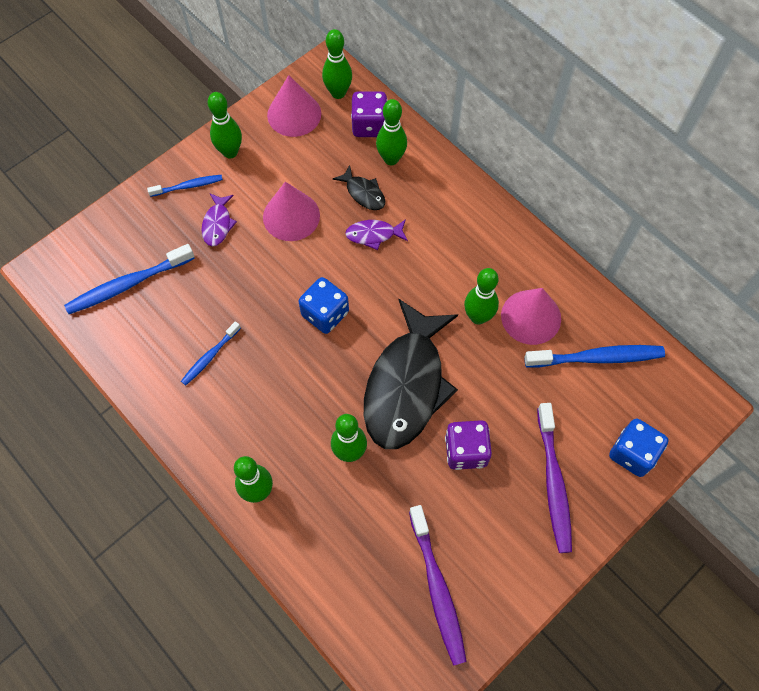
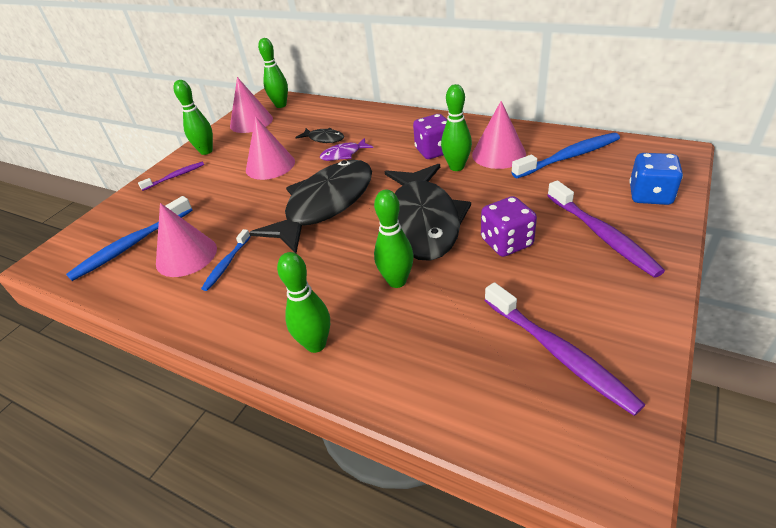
camera: 15 degrees left, 25 degrees down
blue toothbrush [147,175,223,197] -> purple toothbrush [138,162,204,191]
purple fish [201,193,237,246] -> none
blue dice [298,277,349,334] -> black fish [249,160,372,253]
purple dice [351,91,388,137] -> purple dice moved to [413,114,447,159]
green bowling pin [376,99,407,165] -> none
none -> pink cone [156,203,217,277]

